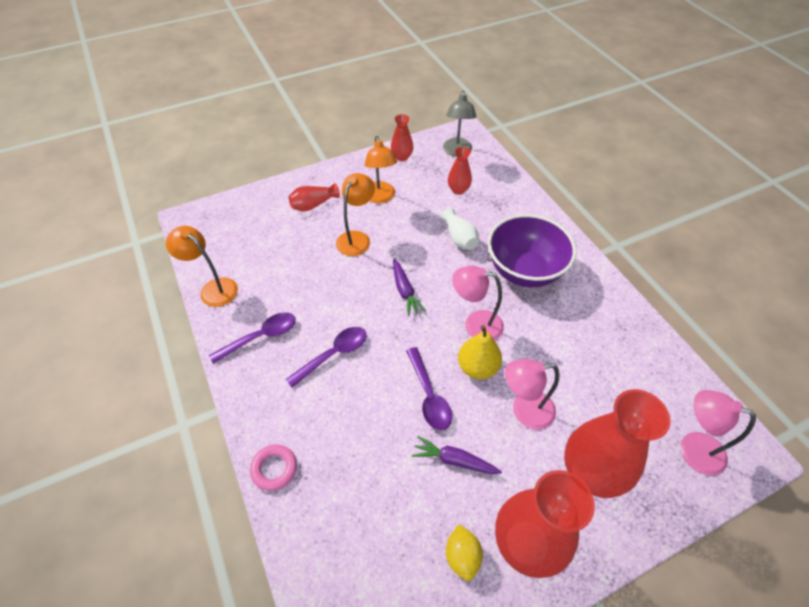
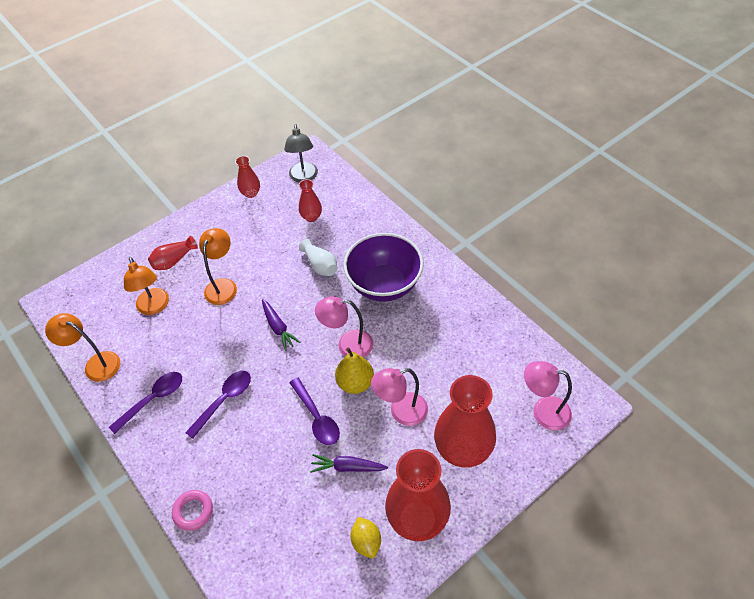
camera: 10 degrees left, 0 degrees up
orange lamp [365,136,397,204] -> orange lamp moved to [124,257,169,315]

